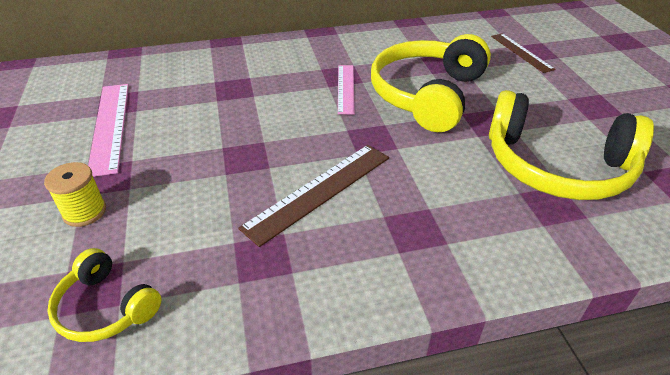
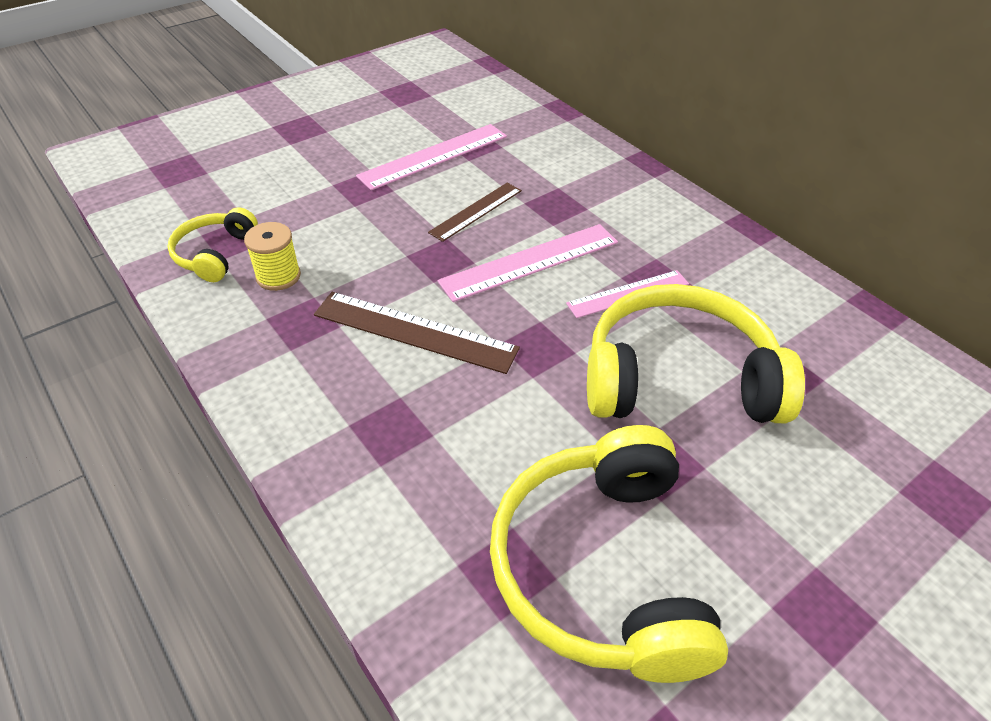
camera: 65 degrees right, 5 degrees up
yellow spool [44,162,106,227] -> yellow spool moved to [244,222,301,291]
brown ruler [491,33,555,73] -> brown ruler moved to [428,183,522,242]
none -> pink ruler [437,224,618,302]

